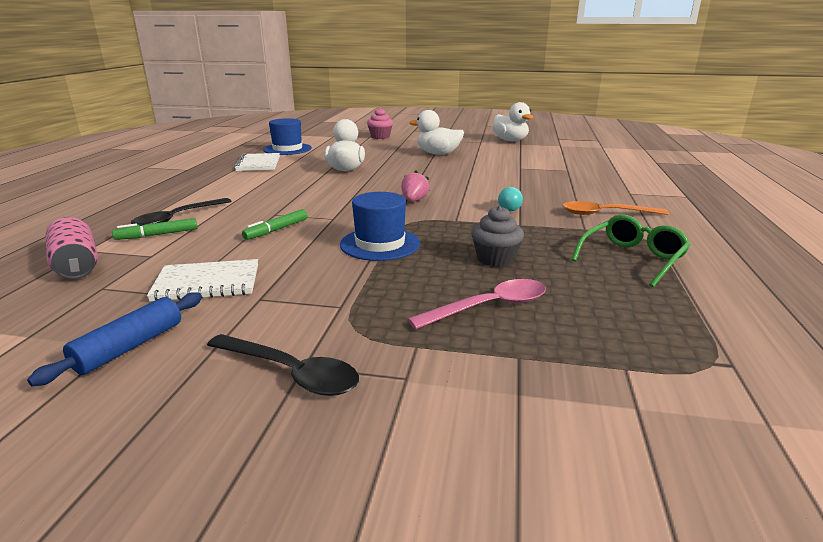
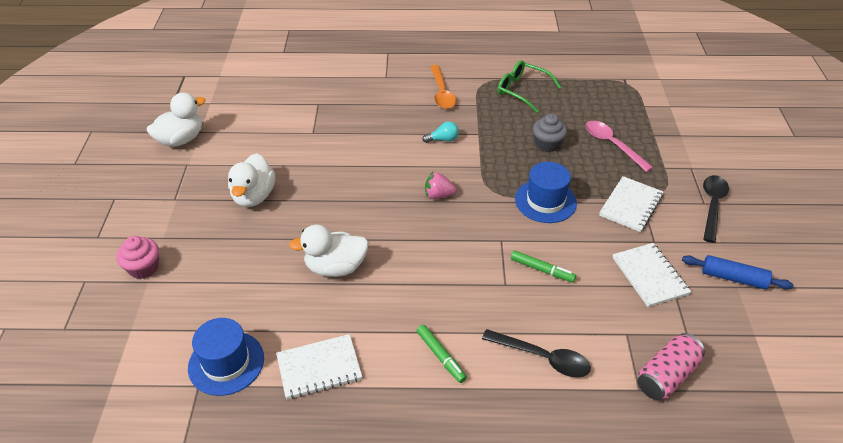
camera: 100 degrees left, 20 degrees up
green marker [112,218,198,240] -> green marker moved to [417,325,467,383]
none -> white notebook [599,176,663,232]

